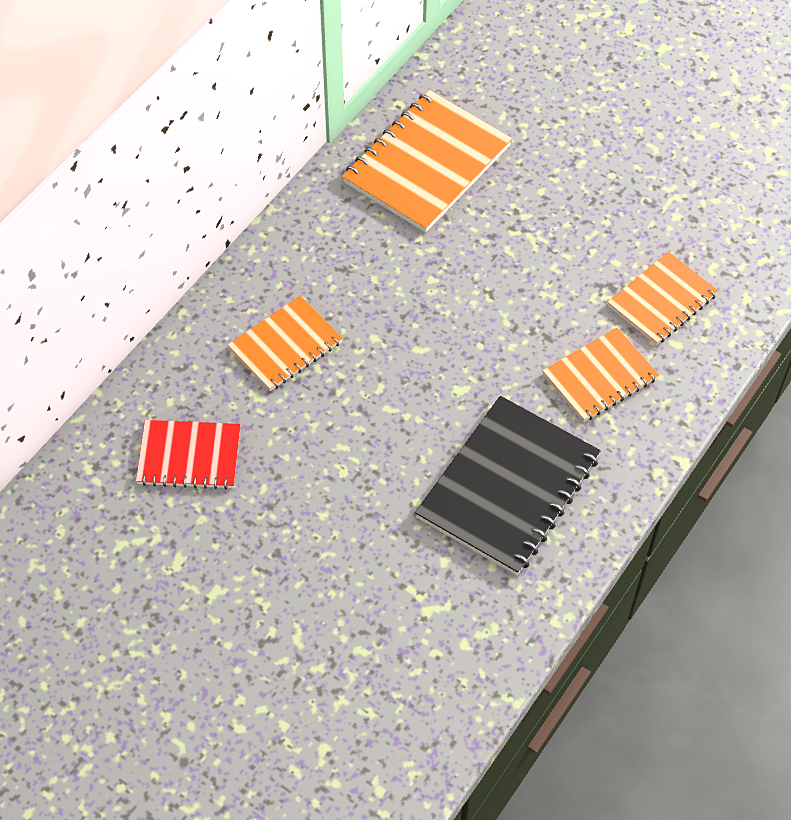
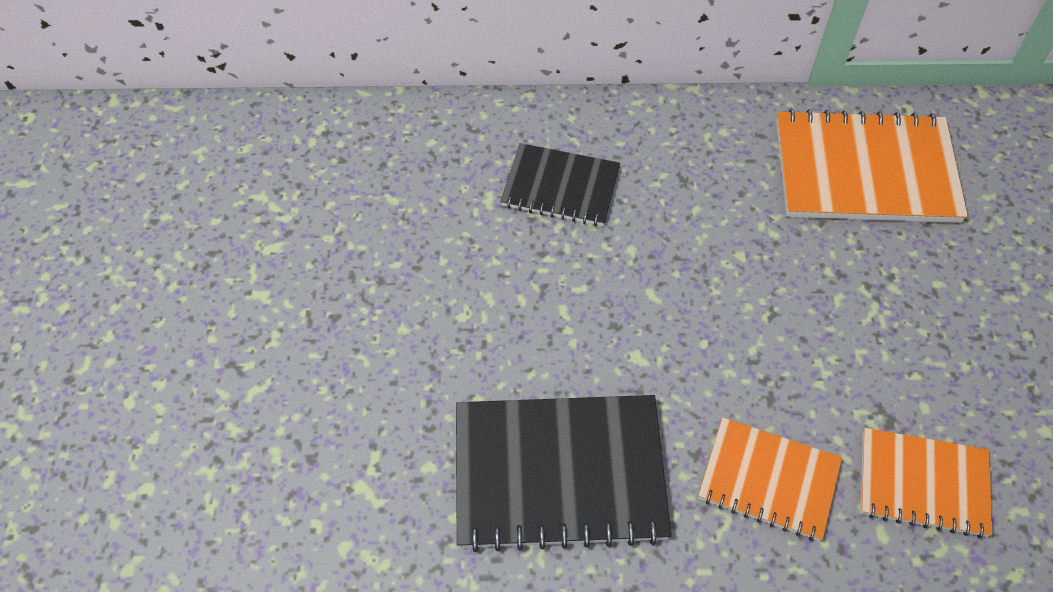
camera: 55 degrees right, 0 degrees up
red notebook [136,420,241,489] -> none
orange notebook [228,296,343,391] -> black notebook [501,143,620,226]

